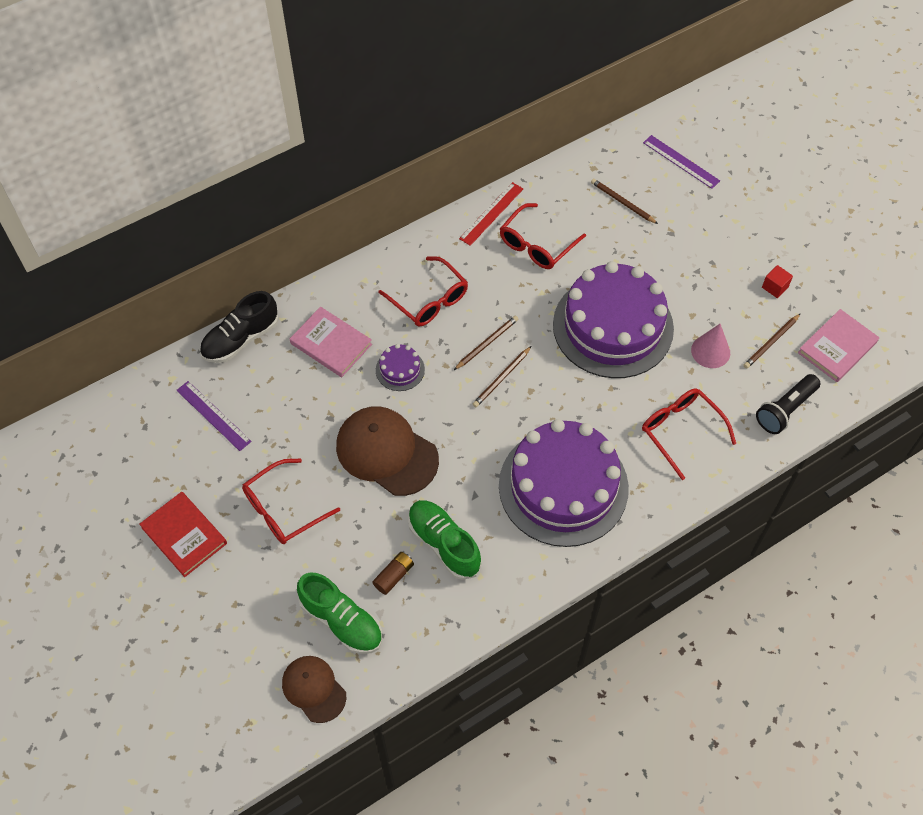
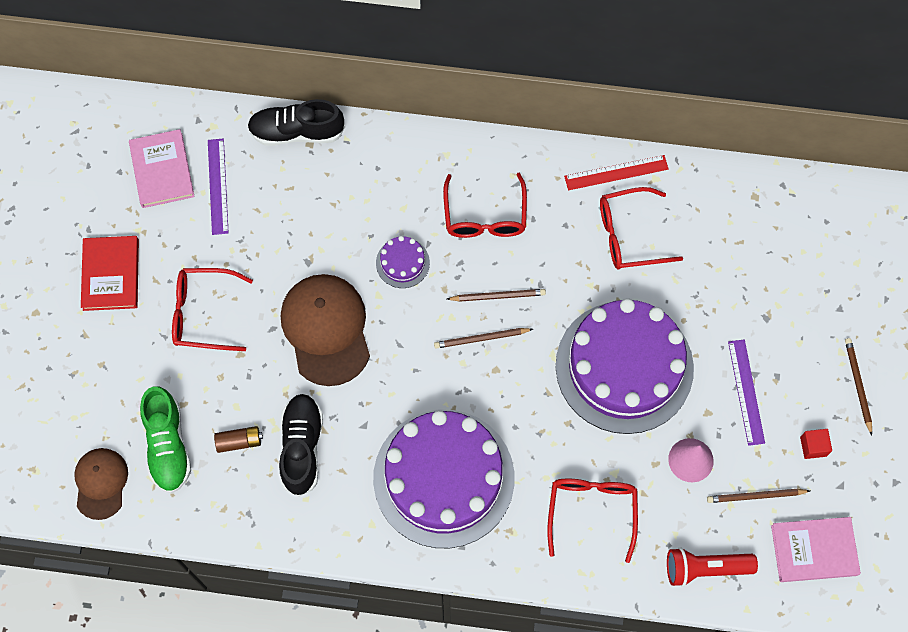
camera: 40 degrees right, 10 degrees up
pink book [290,307,372,377] -> pink book moved to [129,129,195,208]
green shoe [408,500,482,580] -> black shoe [279,393,323,497]
brown pencil [591,179,658,224] -> brown pencil moved to [845,338,872,435]
purple ruler [643,135,720,189] -> purple ruler moved to [728,340,765,446]
black flashlight [756,374,820,434] -> red flashlight [667,547,758,587]

